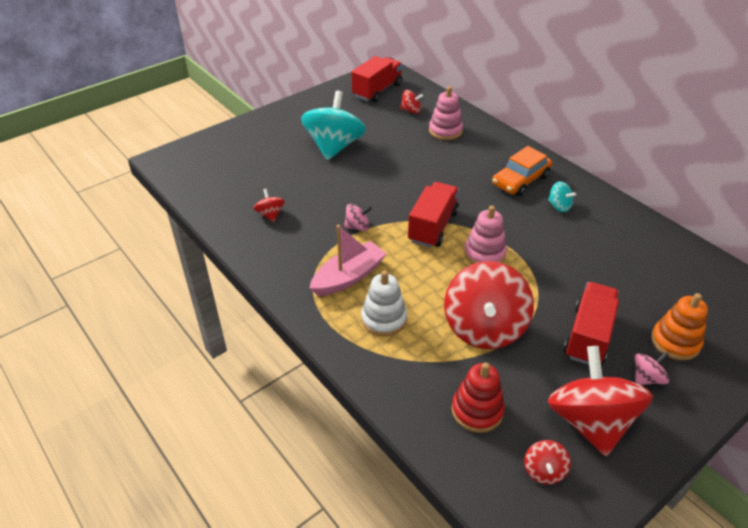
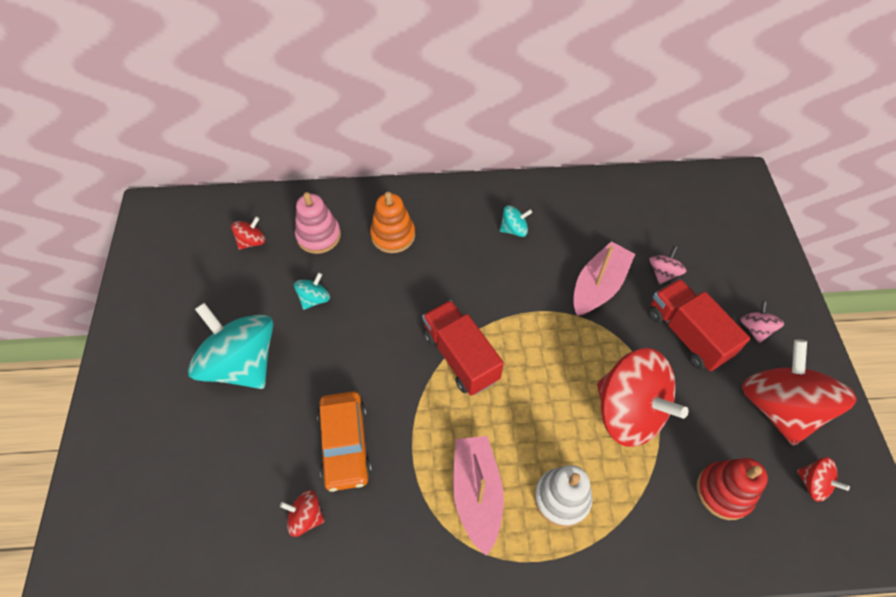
camera: 55 degrees left, 15 degrees up
pink spinning top [344,204,372,231] -> pink spinning top moved to [650,246,687,285]
red truck [351,56,403,102] -> none
pink stacking toy [464,206,507,264] -> none
orange car [492,146,552,196] -> orange car moved to [317,391,372,492]
red spinning top [548,346,653,456] -> red spinning top turned 60 degrees clockwise [742,340,857,446]
orange stacking toy [651,293,708,361] -> orange stacking toy moved to [370,192,415,253]
none -> turquoise spinning top [294,272,330,310]
none -> pink boat [573,241,635,316]

